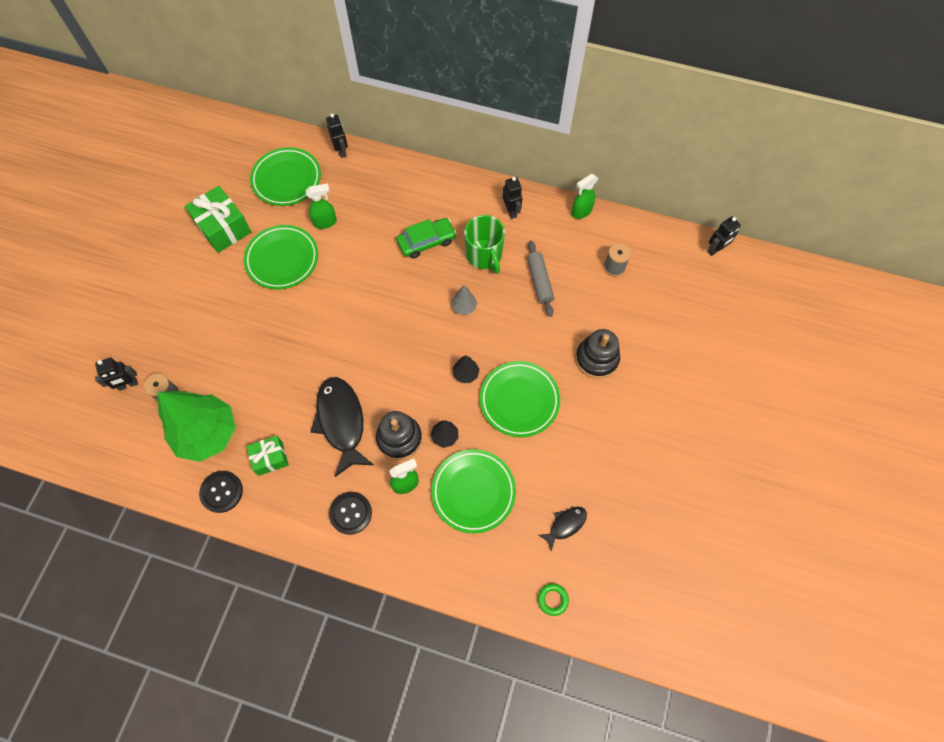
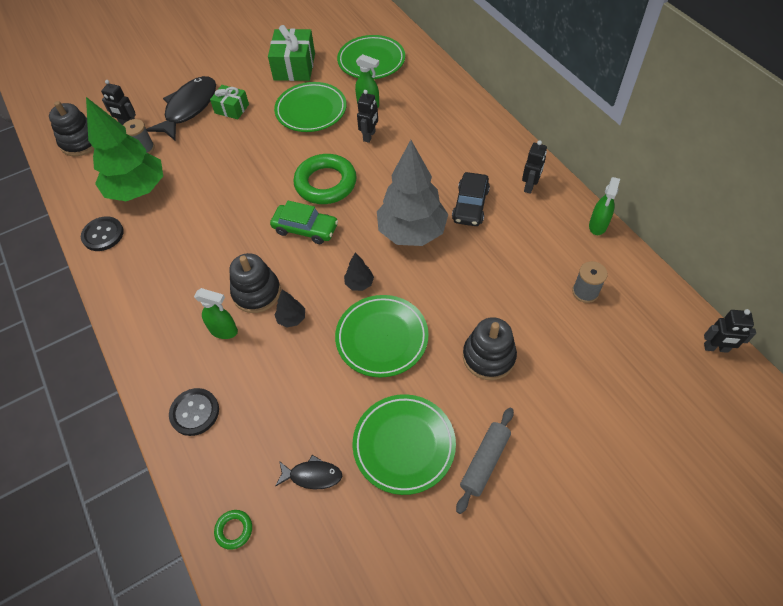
camera: 45 degrees right, 10 degrees down
green gift [246,436,289,476] -> green gift moved to [210,85,249,119]
black fish [311,377,374,477] -> black fish moved to [147,76,216,140]
black robot [326,113,348,158] -> black robot moved to [357,90,378,143]
black button [329,492,372,535] -> black button moved to [169,388,219,436]
green car [397,218,456,258] -> green car moved to [270,201,338,244]
green plate [431,449,516,533] -> green plate moved to [353,394,456,495]
grey tree [451,285,477,315] -> grey tree [377,140,448,246], size x2.47
green mug [464,215,505,274] -> black car [452,172,490,226]
grey rolling pin [527,241,554,317] -> grey rolling pin moved to [456,408,514,514]
green spray bottle [571,174,598,219] -> green spray bottle turned 75 degrees counterclockwise [589,177,620,235]
none -> black stacking toy [49,101,94,156]
none -> green ring [293,154,357,204]

